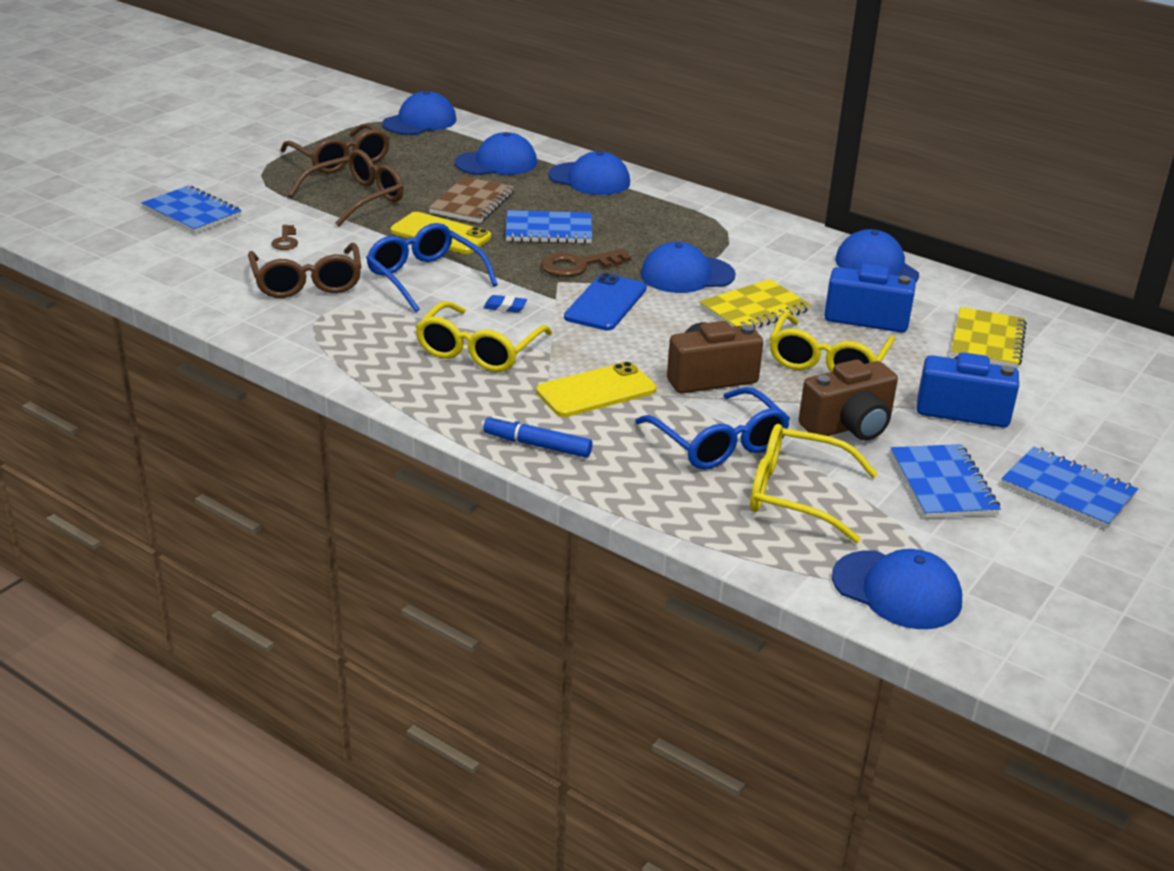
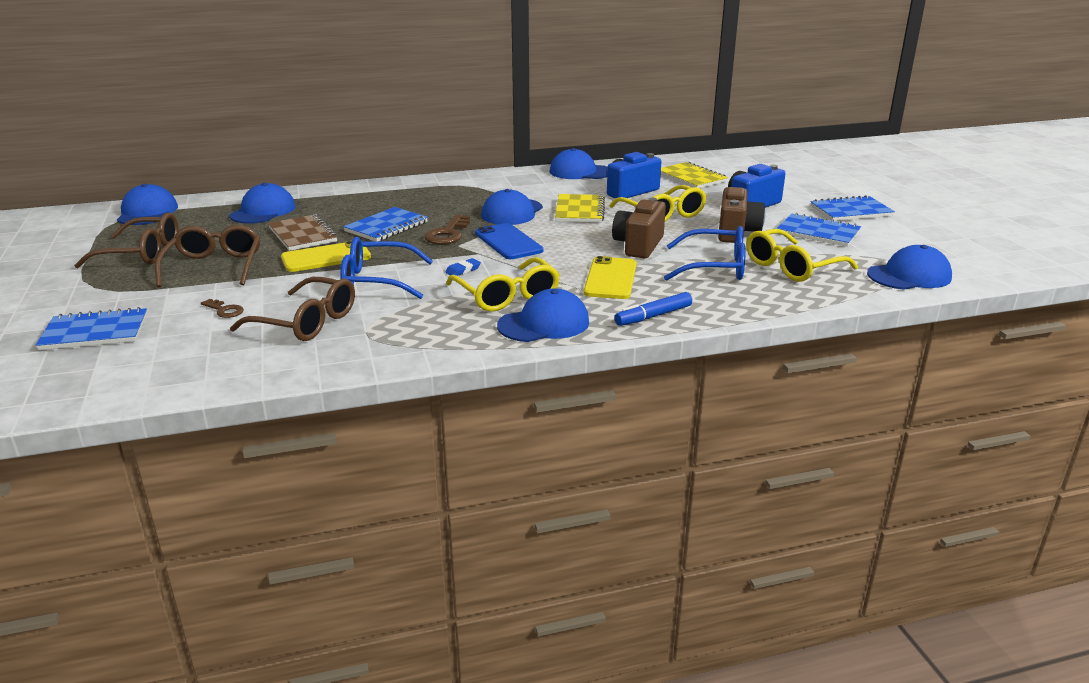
camera: 50 degrees left, 5 degrees down
blue cap [548,151,630,195] -> blue cap moved to [497,289,589,342]

